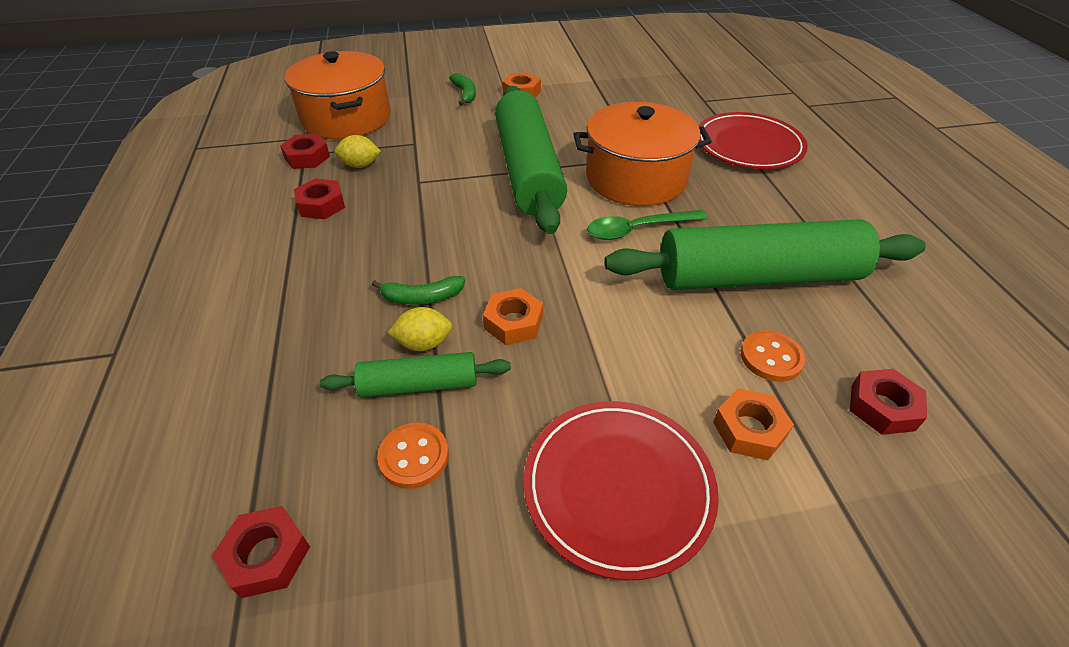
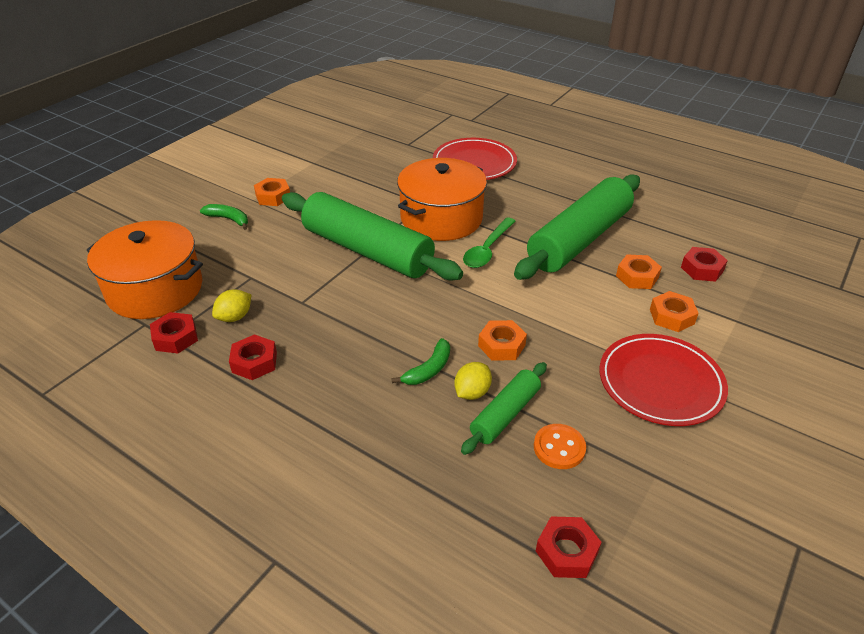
camera: 45 degrees left, 5 degrees down
orange button [741,330,806,382] -> orange nut [616,254,662,289]

